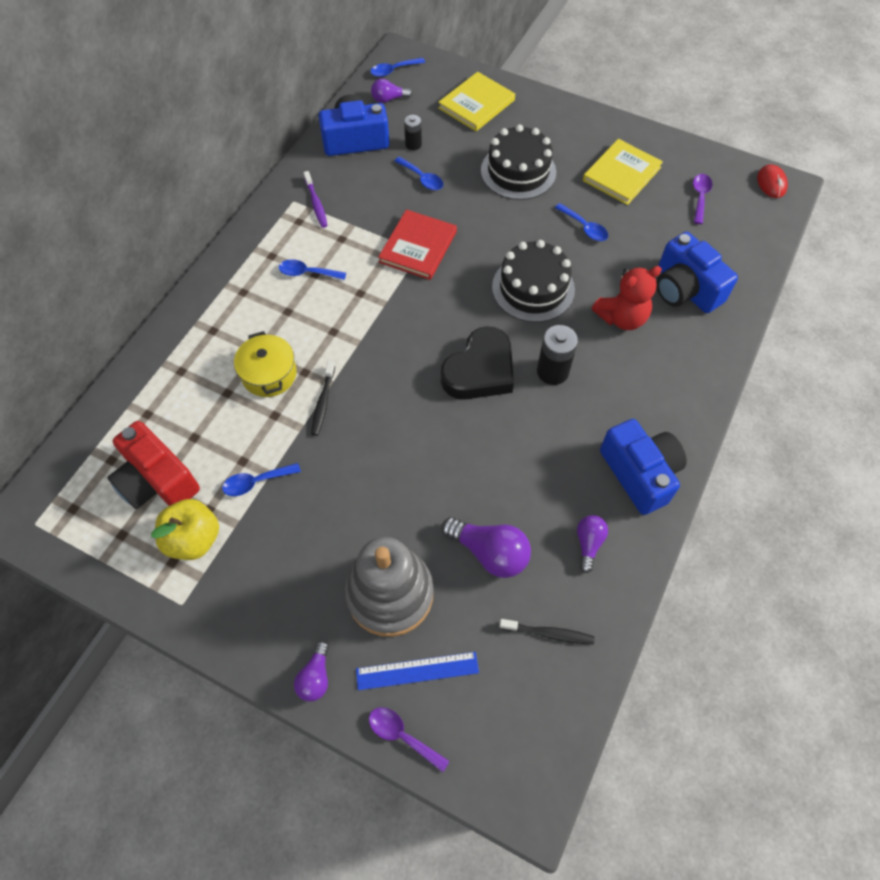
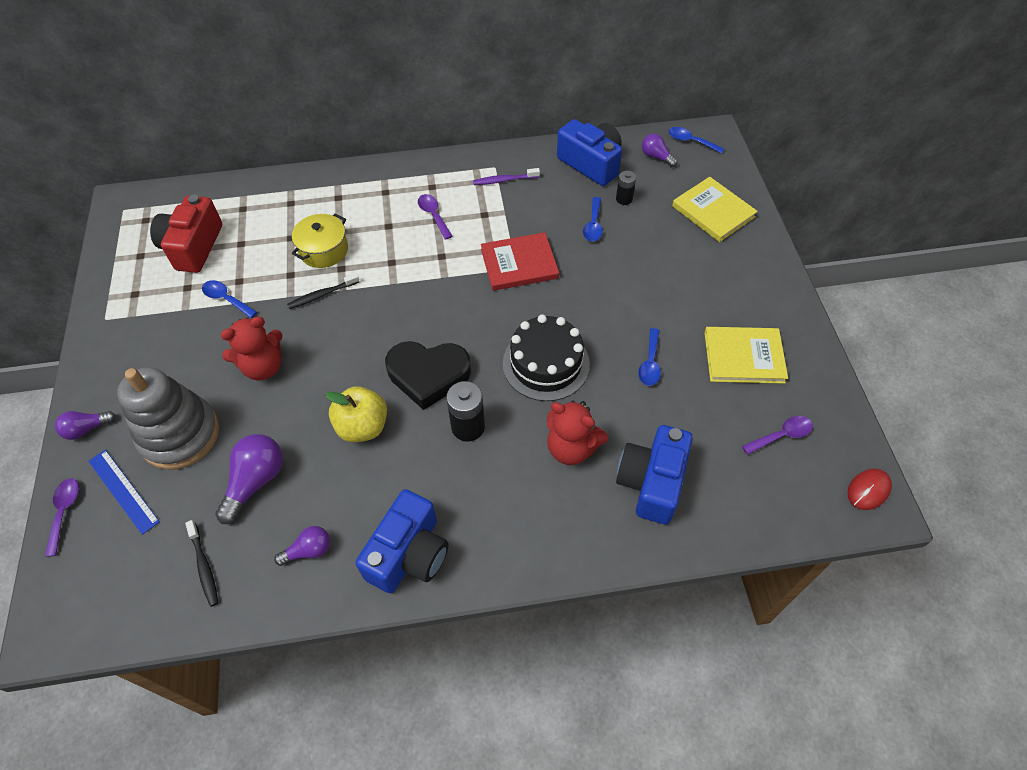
camera: 55 degrees right, 5 degrees down
yellow apple [151,499,219,560] -> yellow apple moved to [325,386,387,442]
blue spoon [279,259,346,280] -> purple spoon [418,194,453,240]
purple toothbrush [304,171,328,228] -> purple toothbrush turned 45 degrees clockwise [473,168,540,185]
yellow book [438,72,515,131] -> yellow book turned 45 degrees clockwise [672,177,758,242]
purple light bulb [442,517,531,578] -> purple light bulb turned 150 degrees counterclockwise [215,434,283,524]
black cake [481,124,556,200] -> none
none -> red teddy bear [221,316,283,381]

